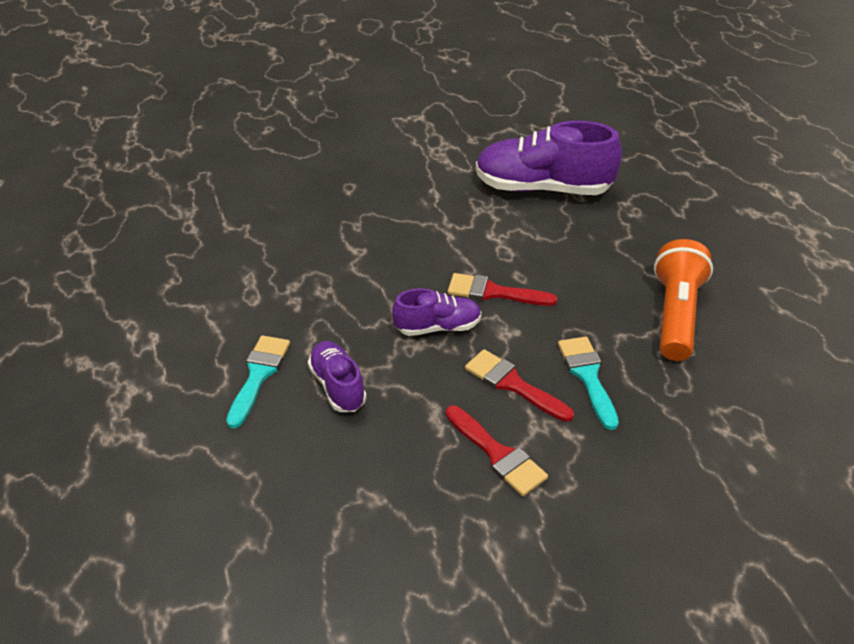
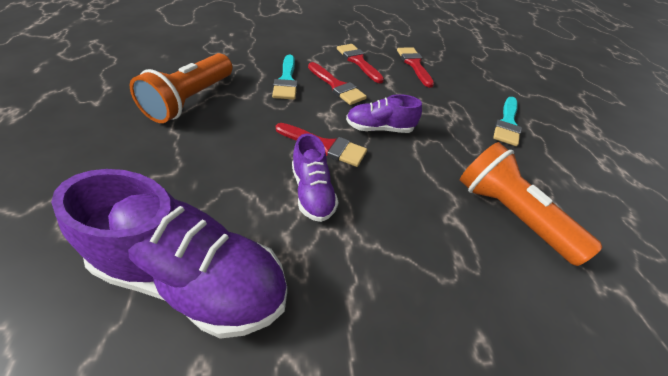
camera: 175 degrees left, 5 degrees up
purple shoe [308,341,367,412] -> purple shoe moved to [292,134,339,222]
none -> red brush [397,48,434,88]
none -> orange flashlight [460,142,602,266]

